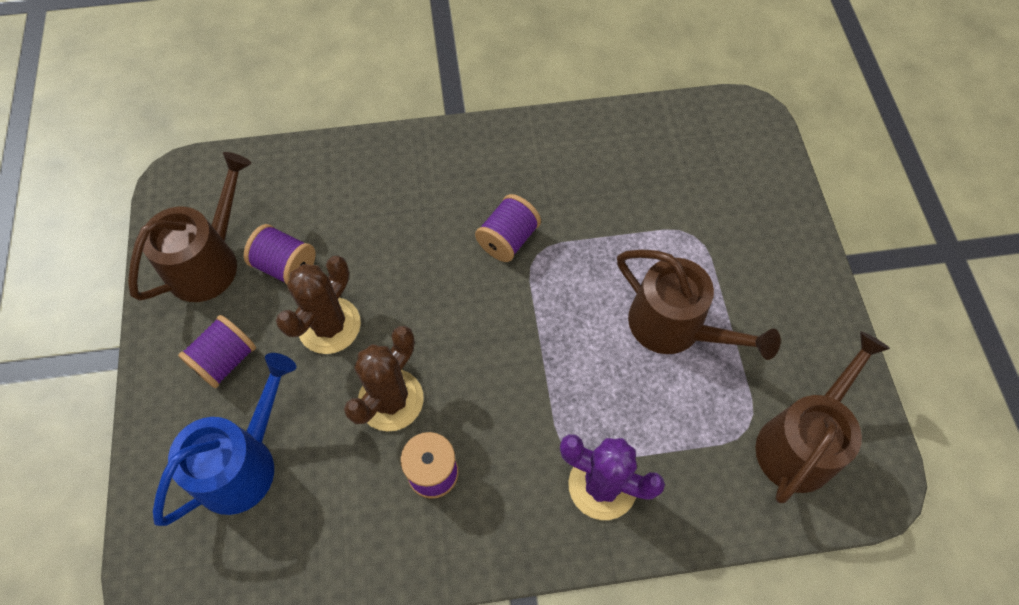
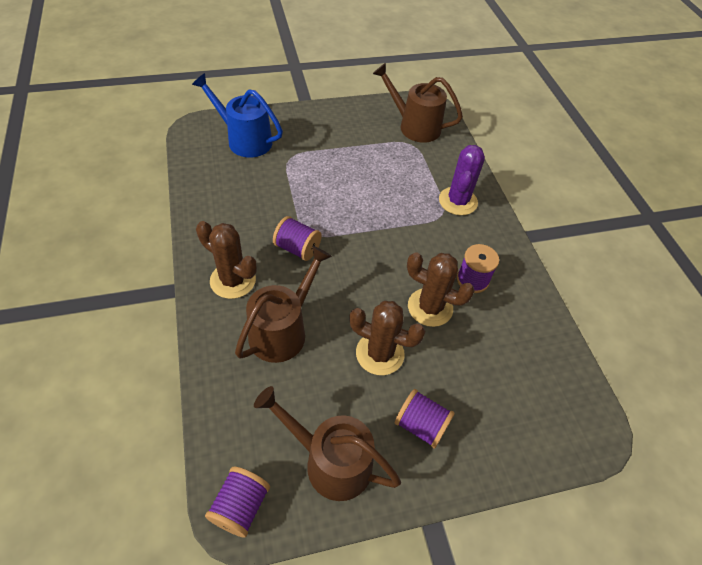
camera: 100 degrees left, 10 degrees down
blue watering can [153,353,296,526] -> blue watering can moved to [192,73,283,158]
purple spool [244,224,316,285] -> purple spool moved to [205,467,270,538]
brown watering can [617,249,781,360] -> brown watering can moved to [235,246,332,363]
none -> brown cactus [196,221,257,299]

